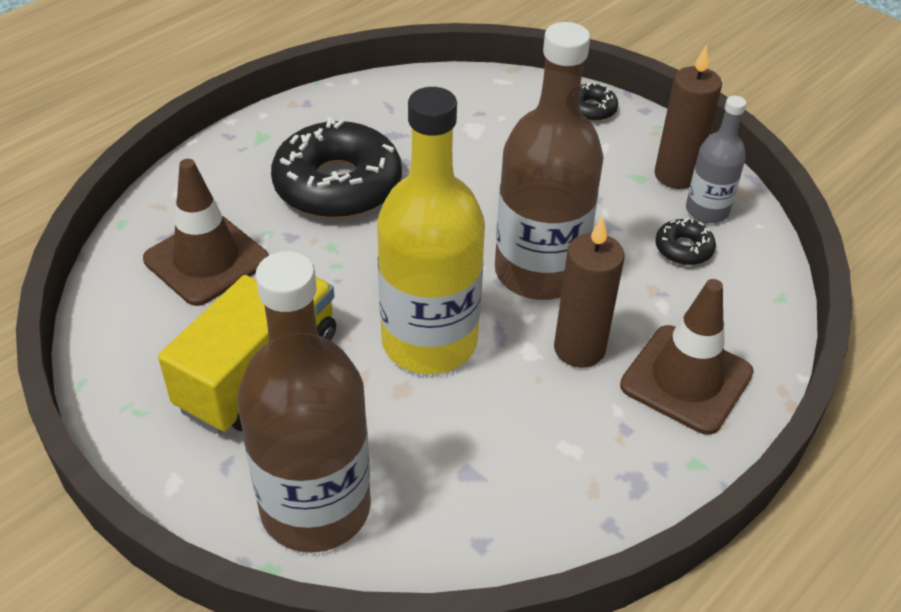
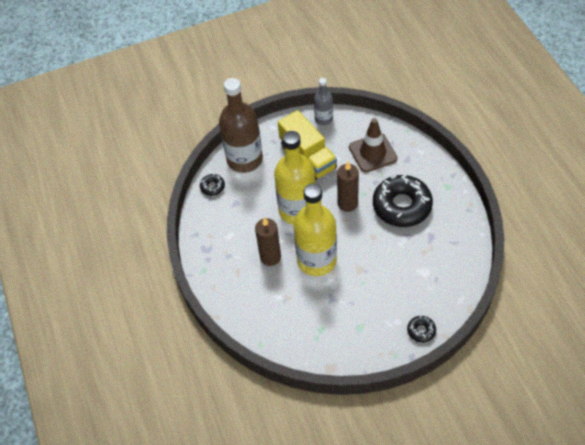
camera: 120 degrees right, 10 degrees up
brown bottle [495,22,604,300] -> yellow bottle [294,183,337,276]
brown traffic cone [620,279,754,435] -> none
brown candle [655,45,722,189] -> brown candle moved to [337,162,359,212]
black donut [655,218,716,265] -> black donut moved to [200,174,225,196]
grey bottle [686,96,746,223] -> grey bottle moved to [314,78,333,125]

